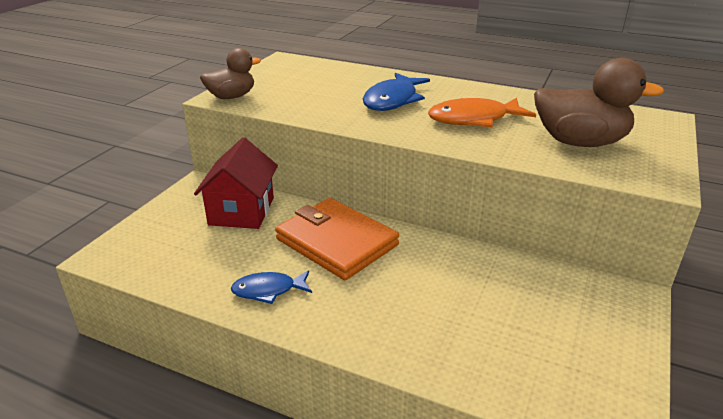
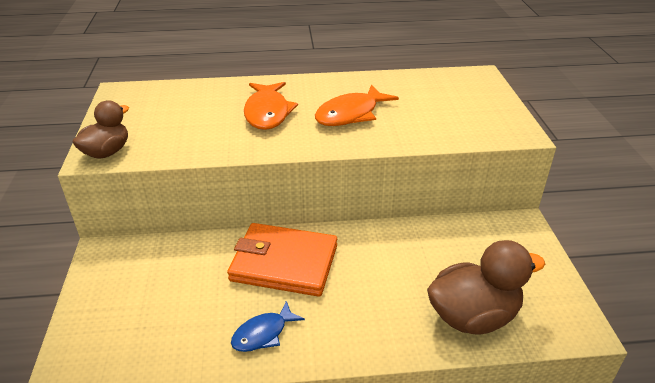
camera: 30 degrees left, 5 degrees up
red house [194,137,278,229] -> none
blue fish [363,73,430,111] -> orange fish [244,82,298,130]
brown duck [534,58,664,147] -> brown duck moved to [427,240,545,335]

